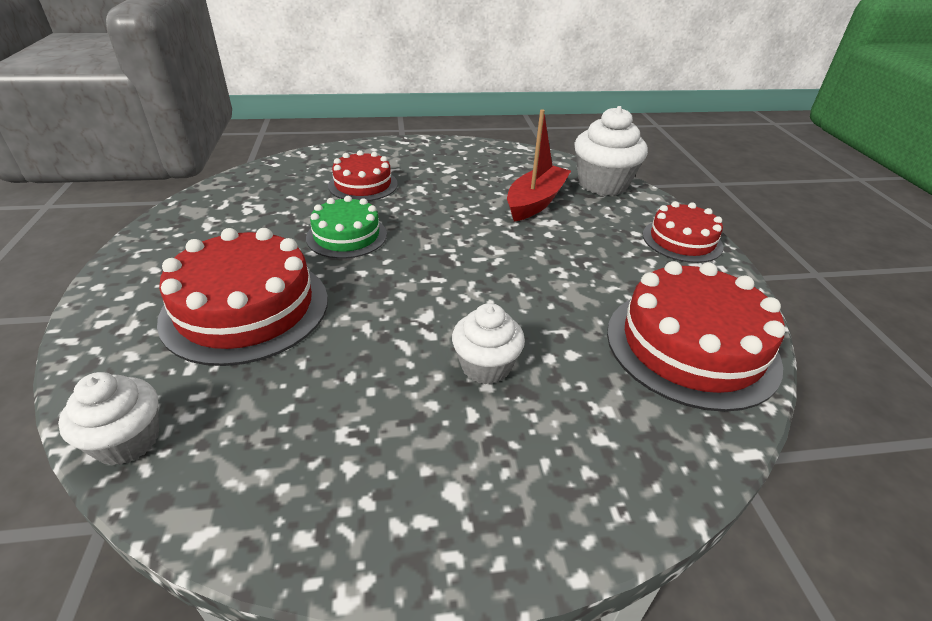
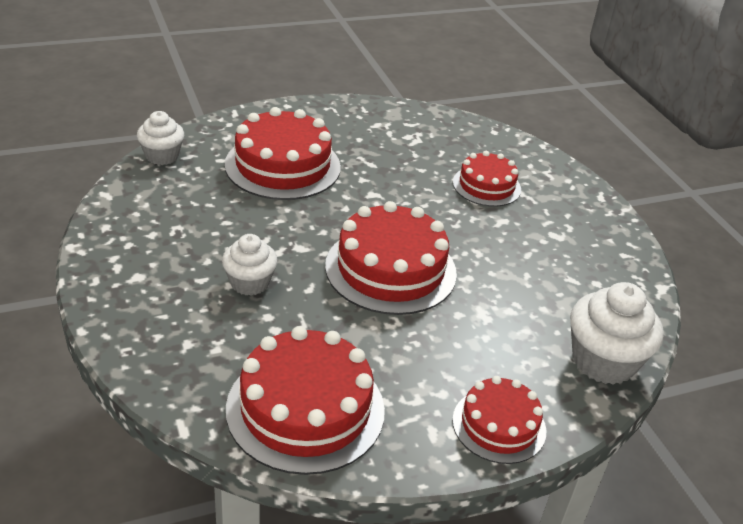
camera: 75 degrees right, 0 degrees up
green cake [306,196,387,259] -> none
red boat [507,109,571,222] -> none
none -> red cake [325,201,457,315]

